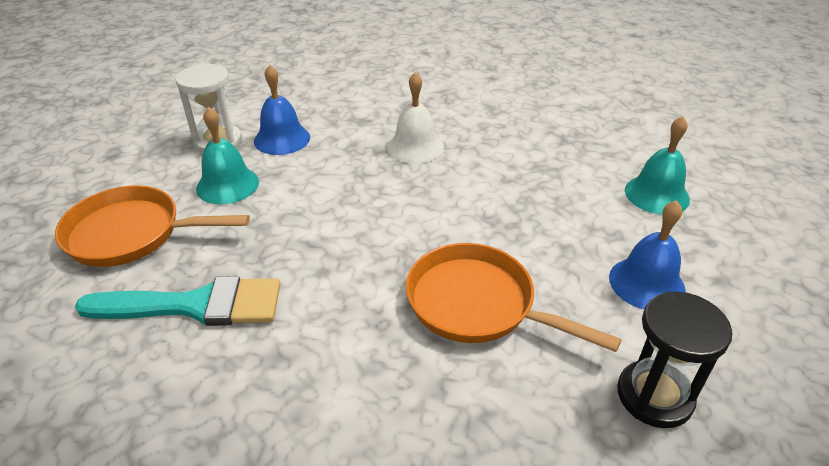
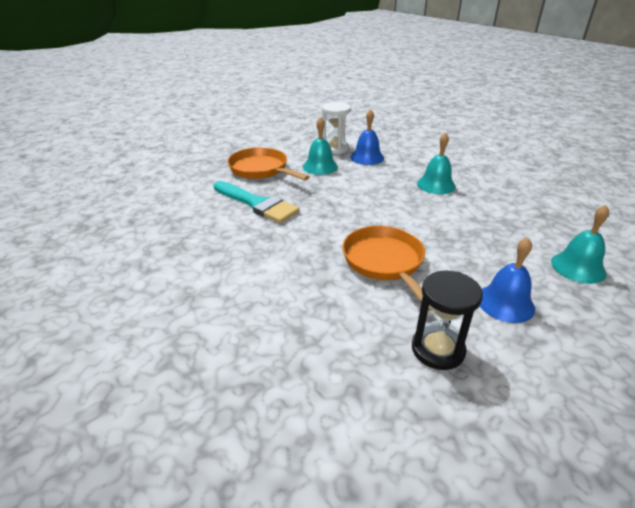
camera: 40 degrees right, 5 degrees down
white bell [387,72,444,164] -> turquoise bell [417,132,456,194]

